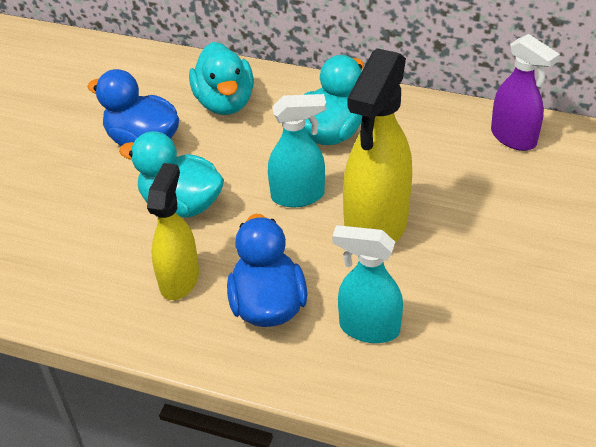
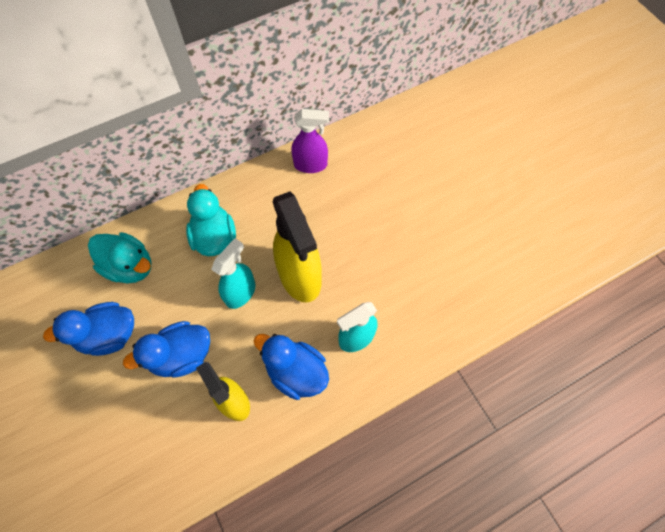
camera: 50 degrees left, 20 degrees up
turquoise duck [119,131,224,217] -> blue duck [123,321,210,378]

